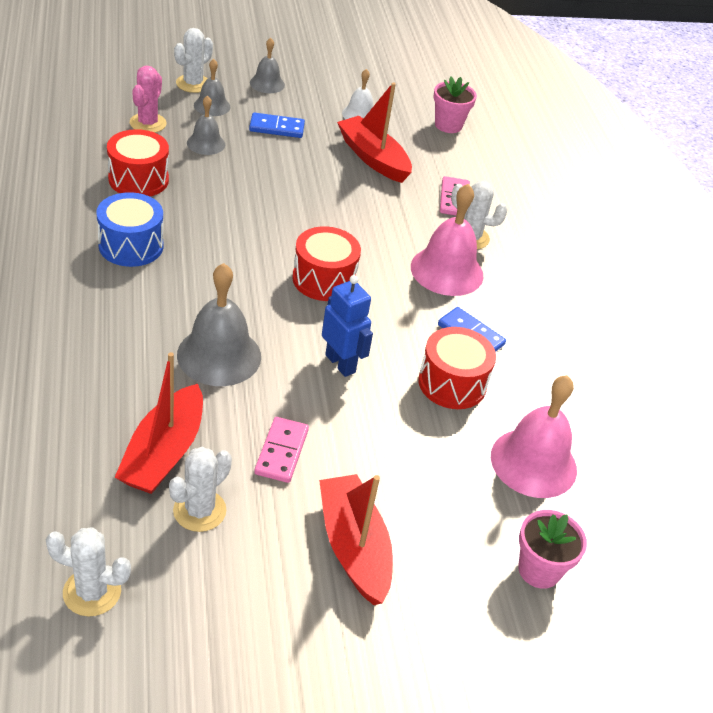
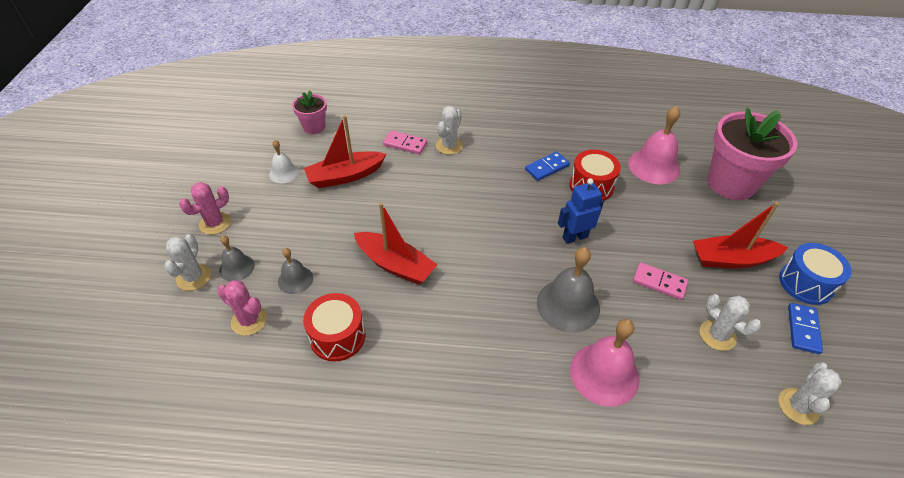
camera: 70 degrees left, 5 degrees up
blue drum [97,192,164,267] -> blue drum moved to [779,243,852,305]
red boat [114,352,203,494] -> red boat moved to [354,203,438,285]
white cactus [174,28,213,93] -> white cactus turned 45 degrees clockwise [164,234,211,291]
blue domino [249,113,305,138] -> blue domino moved to [788,303,823,354]
grey bell [250,38,285,93] -> pink cactus [179,182,231,235]
red drum [292,226,361,301] -> none
pink bell [411,184,483,296] -> pink bell moved to [570,319,640,407]
pink flower pot [518,510,587,589] -> pink flower pot [707,108,797,200], size x1.99

